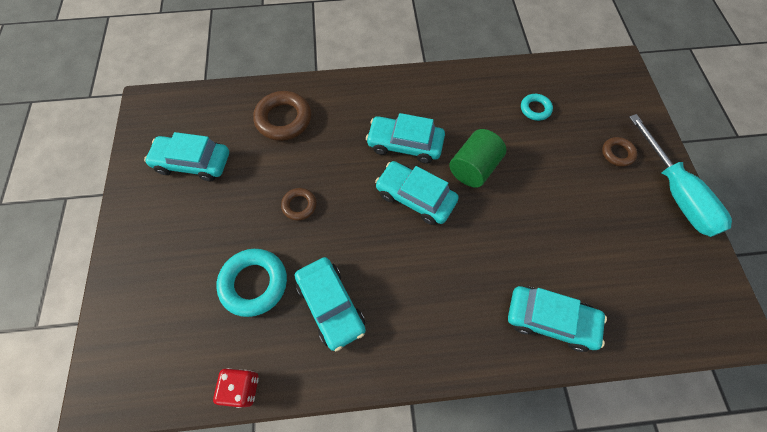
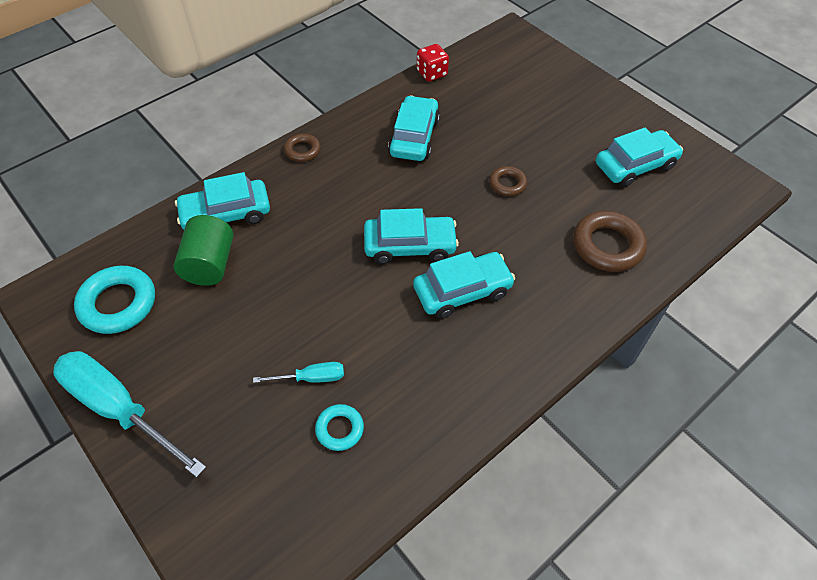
camera: 145 degrees right, 10 degrees down
turquoise ring [216,249,287,317] -> turquoise ring moved to [74,266,155,334]
turquoise car [295,257,366,351] -> turquoise car turned 75 degrees clockwise [388,95,440,161]
green cylinder [449,129,507,188] -> green cylinder moved to [174,215,233,286]
brown ring [602,137,637,167] -> brown ring moved to [284,134,321,162]
none -> turquoise screwdriver [253,362,344,383]

